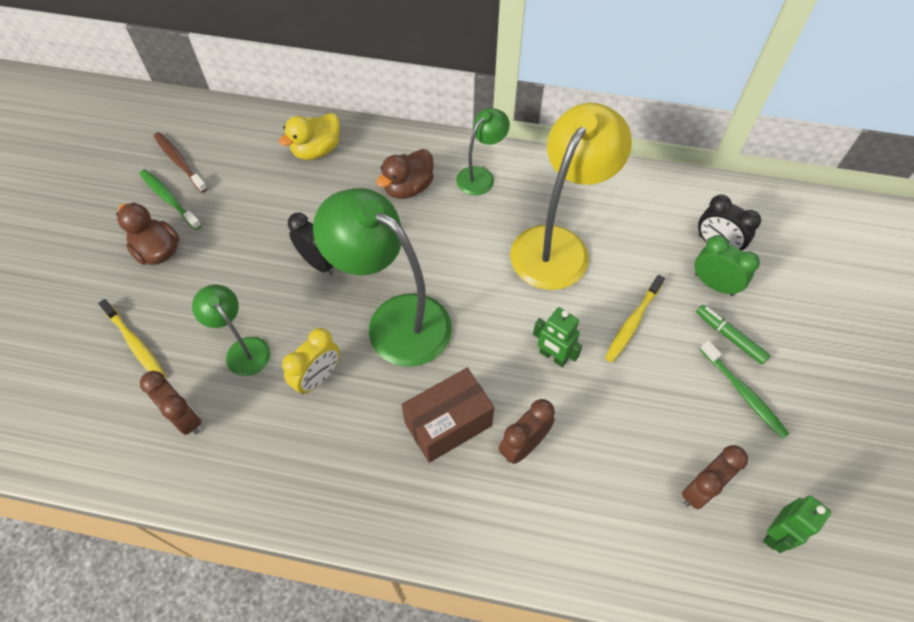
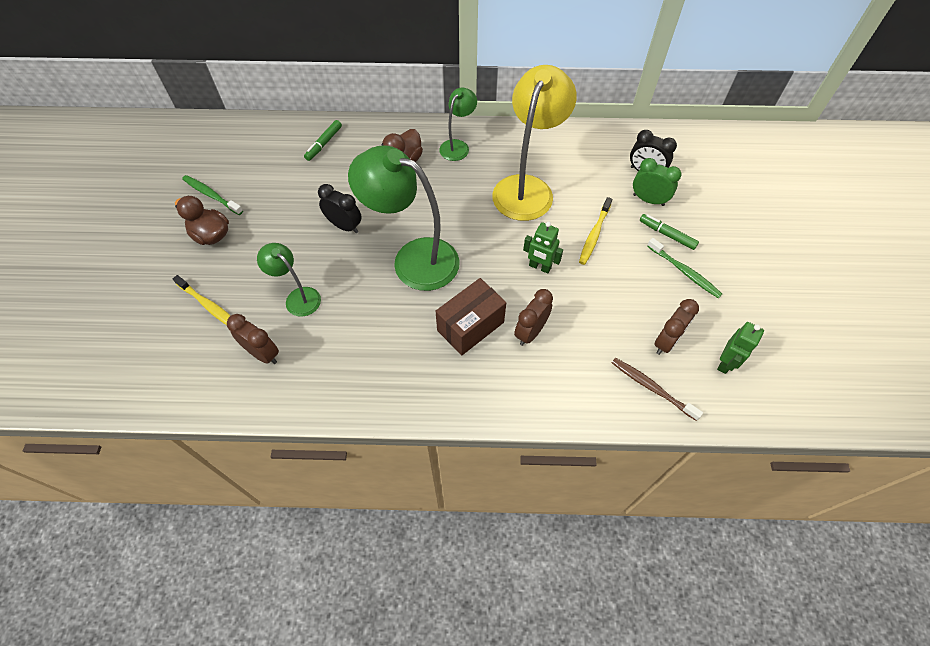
camera: 10 degrees left, 0 degrees up
brown toothbrush [154,132,208,193] -> brown toothbrush moved to [612,358,703,421]
yellow duck [279,113,340,160] -> green marker [304,120,342,161]
yellow clock [282,328,340,394] -> none

